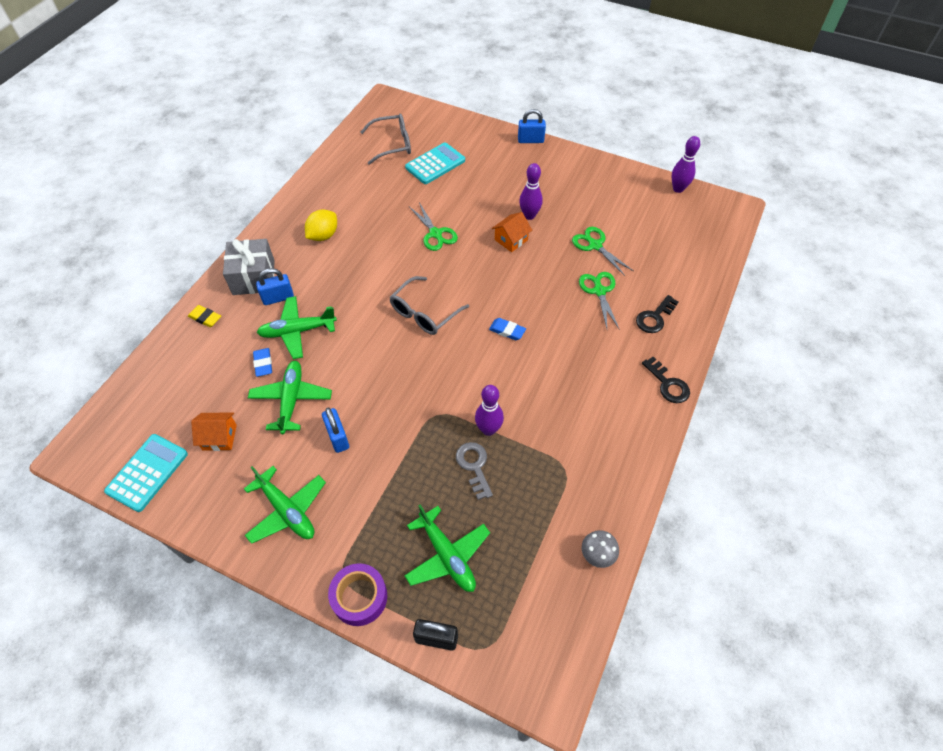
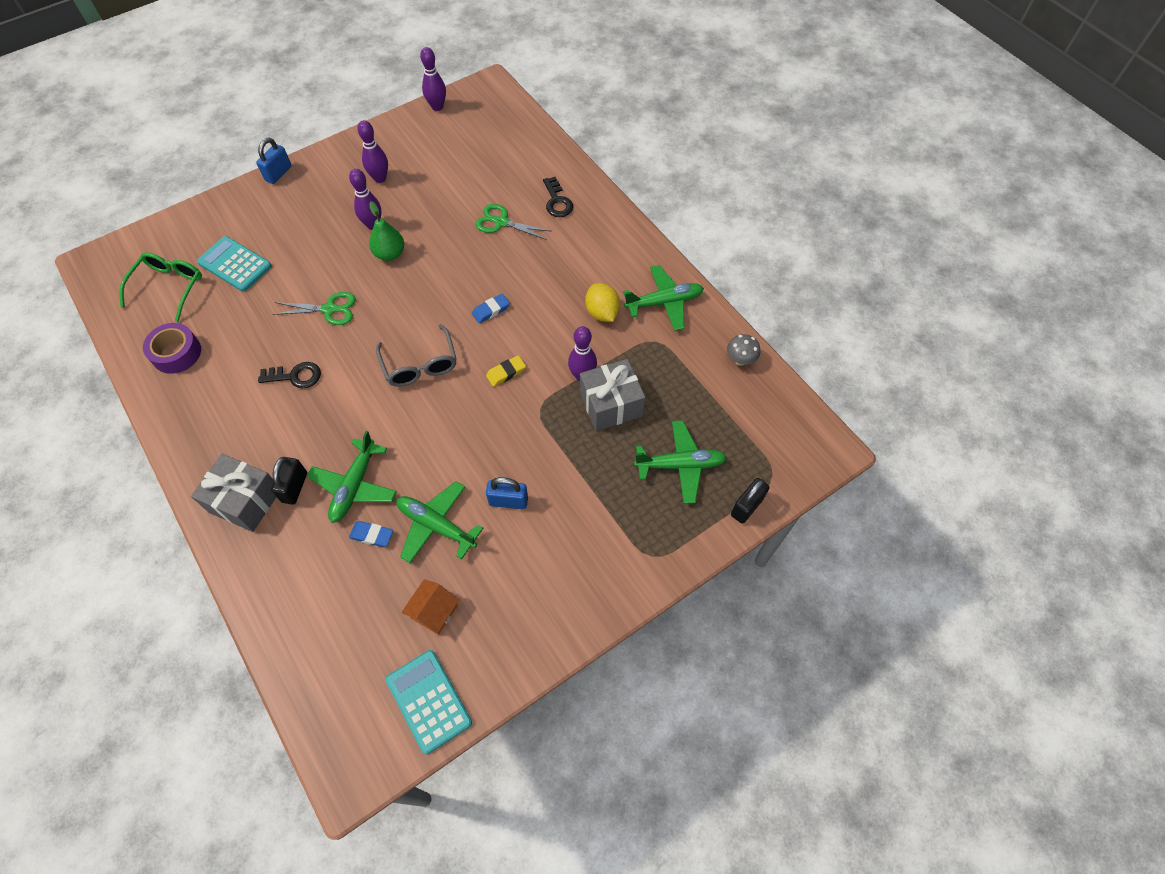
camera: 60 degrees left, 5 degrees up
yellow eraser [188,305,221,327] -> yellow eraser moved to [486,355,526,387]
green plane [244,466,326,544] -> green plane moved to [623,265,704,331]
blue padlock [256,268,294,305] -> black padlock [271,457,307,505]
yellow lemon [305,210,337,241] -> yellow lemon moved to [585,283,620,322]
purple tape [328,563,387,626] -> purple tape moved to [143,323,201,374]
grey glasses [360,113,411,165] -> green glasses [120,252,202,322]
turquoise calculator [405,142,465,184] -> turquoise calculator turned 45 degrees counterclockwise [197,236,272,292]
grey key [456,442,493,500] -> grey gift [580,359,646,431]
orange house [492,212,532,252] -> green pear [369,201,404,261]
green scissors [572,227,633,276] -> none
black key [642,357,690,403] -> black key moved to [258,362,321,388]
none -> purple bowling pin [358,120,388,183]

